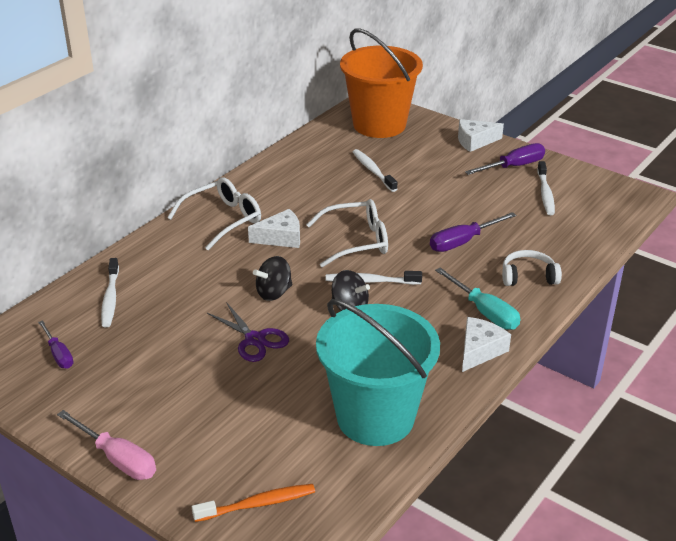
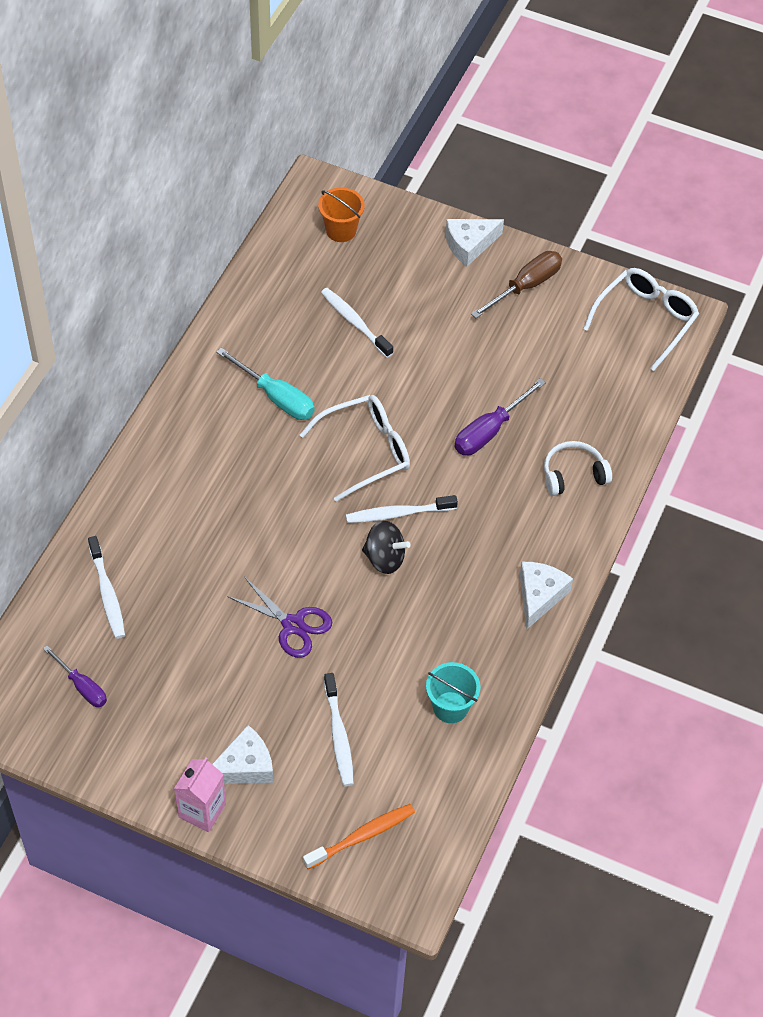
camera: 15 degrees left, 20 degrees up
pink screwdriver [57,410,156,480] -> pink carton [174,757,226,832]
white glasses [167,177,261,250] -> white glasses moved to [583,268,699,371]
white cheese [248,209,300,248] -> white cheese moved to [212,725,273,784]
black spinning top [253,256,292,301] -> none
turquoise bucket [316,299,440,446] -> turquoise bucket [426,662,480,723], size x0.43
orange bucket [340,28,423,138] -> orange bucket [318,187,365,242], size x0.43
turquoise screwdriver [435,268,520,330] -> turquoise screwdriver moved to [216,348,314,420]
purple screwdriver [465,143,545,175] -> brown screwdriver [471,251,562,318]
white toothbrush [537,161,555,215] -> white toothbrush moved to [324,673,354,786]

